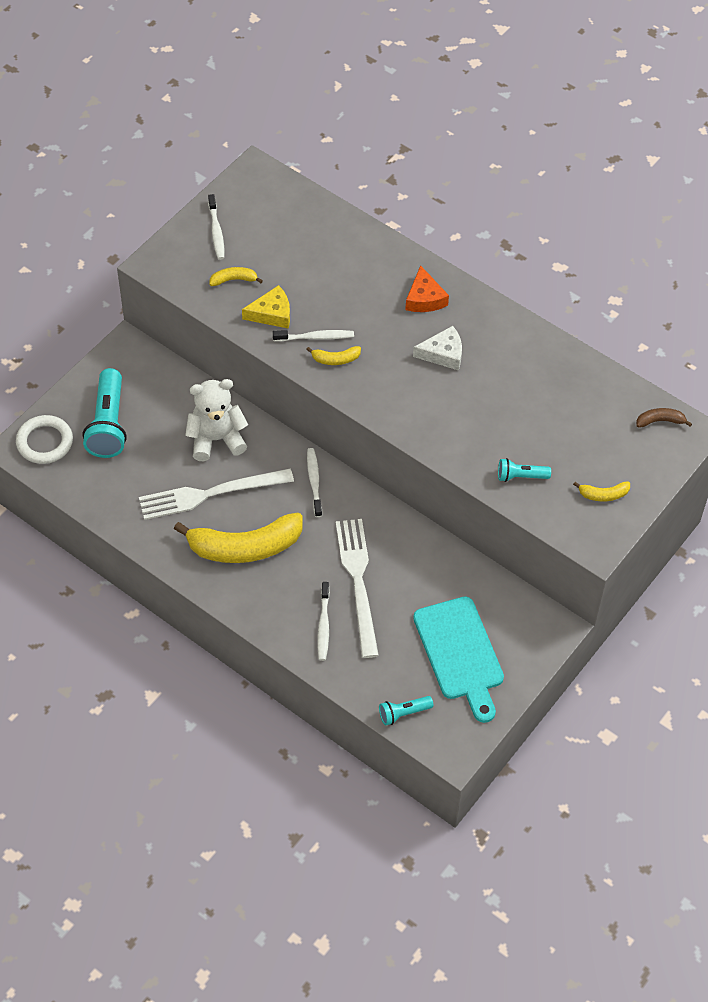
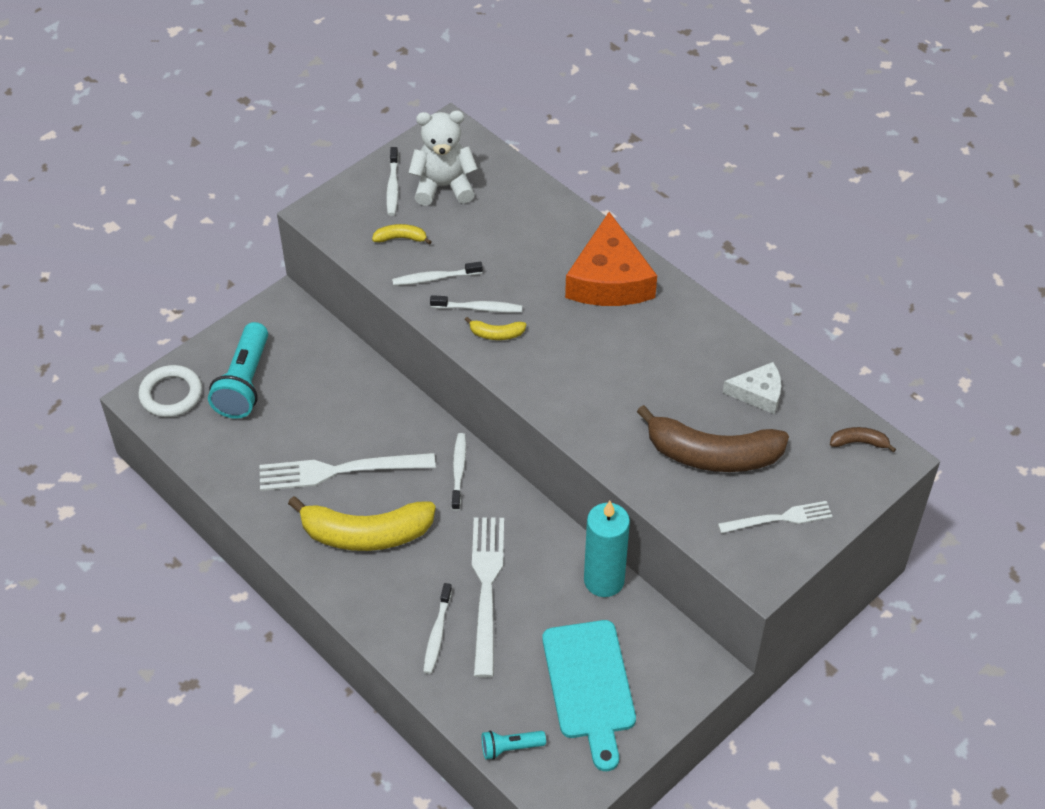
camera: 10 degrees right, 5 degrees down
white teddy bear [185,379,248,461] -> white teddy bear moved to [409,110,478,206]
yellow cheese [242,285,290,329] -> white toothbrush [392,262,483,286]
orange cheese [405,265,449,312] -> orange cheese [565,212,657,306], size x1.82
white cheese [413,326,462,371] -> white cheese moved to [723,362,781,414]
turquoise flashlight [498,458,551,482] -> none
yellow banana [573,481,630,502] -> white fork [718,501,833,533]
none -> turquoise candle [584,501,630,597]
none -> brown banana [637,405,789,472]

